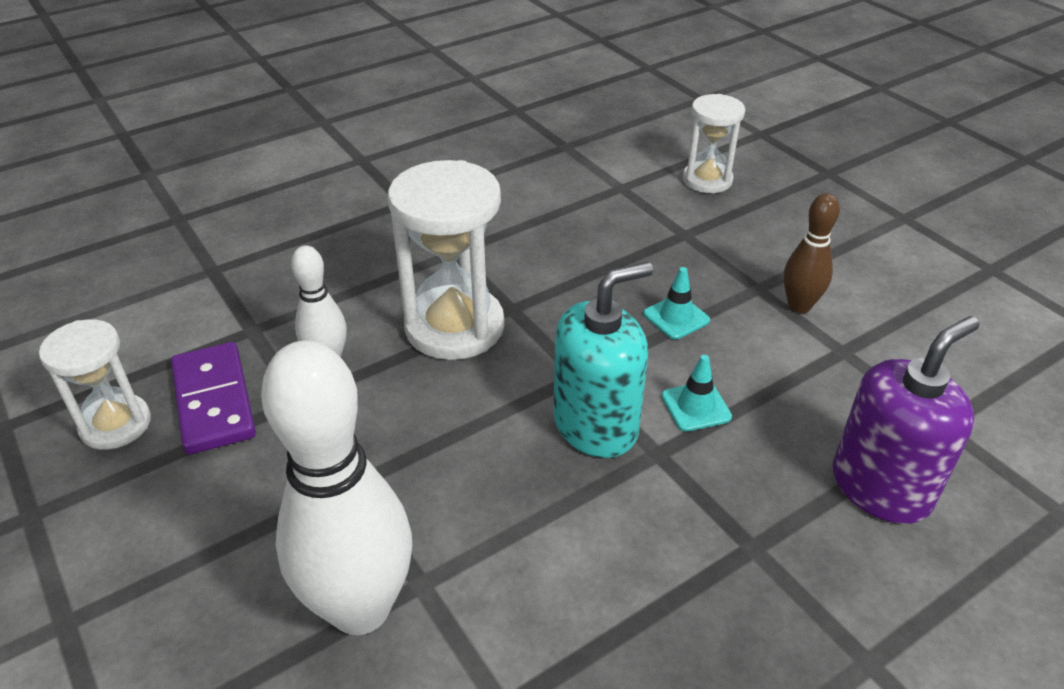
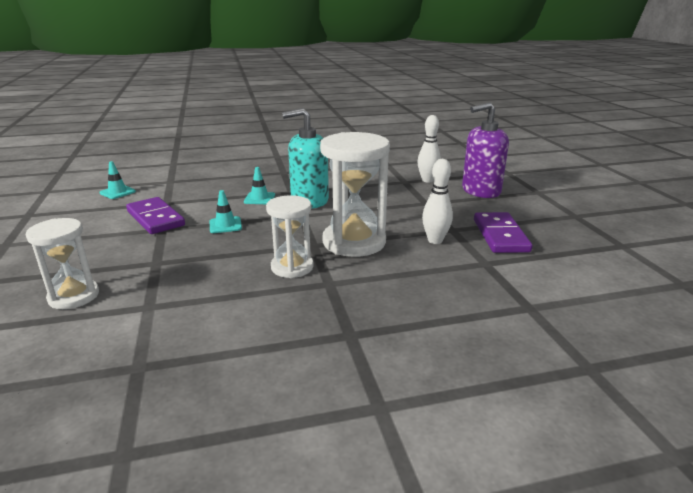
camera: 160 degrees left, 15 degrees down
white hourglass [39,319,151,450] -> white hourglass moved to [266,195,314,278]
white bowling pin [261,341,412,635] -> white bowling pin [417,115,441,183], size x0.51
brown bowling pin [784,193,840,313] -> purple domino [126,197,185,234]
purple soap dispenser [833,316,980,524] -> purple soap dispenser moved to [462,102,509,198]
none -> turquoise traffic cone [99,161,136,199]

